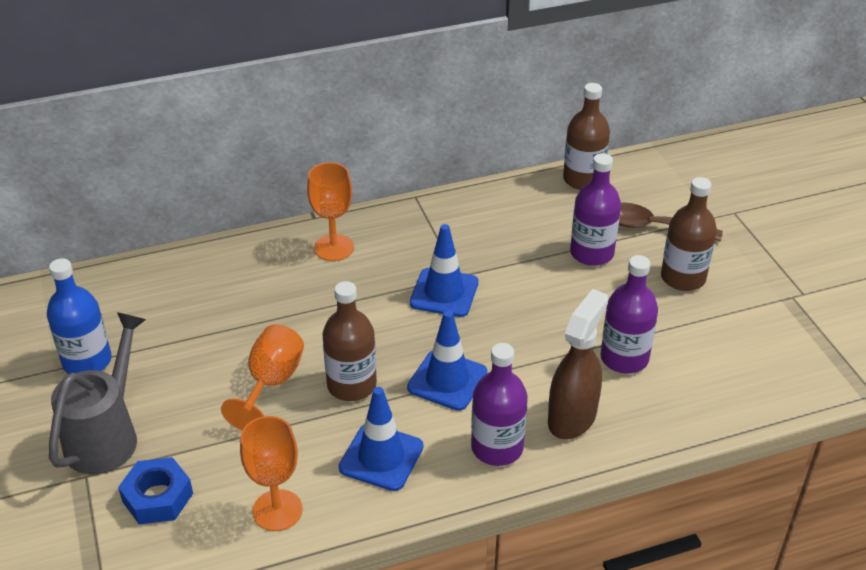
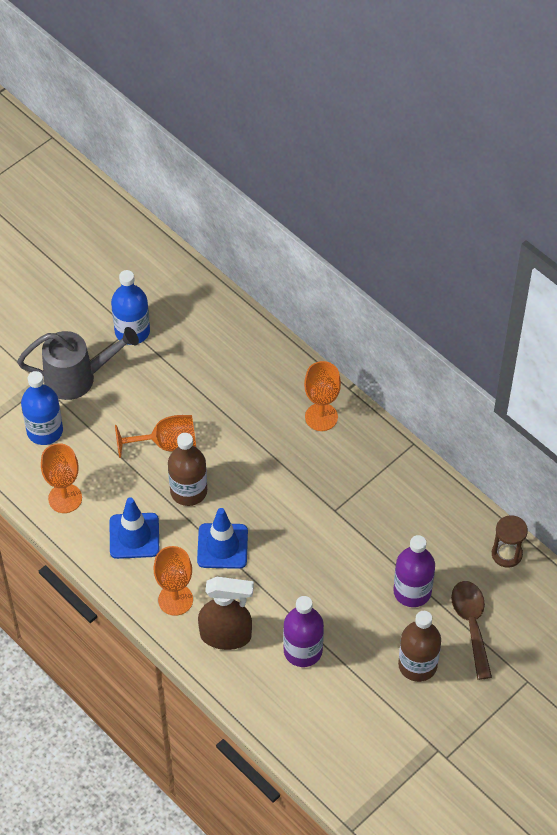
camera: 65 degrees right, 15 degrees up
blue nut [118,457,193,524] -> blue bottle [21,371,63,445]
blue traffic cone [410,224,478,317] -> none
purple bottle [471,343,528,466] -> orange goblet [154,546,193,616]
brown bottle [563,83,610,190] -> brown hourglass [492,515,528,568]

